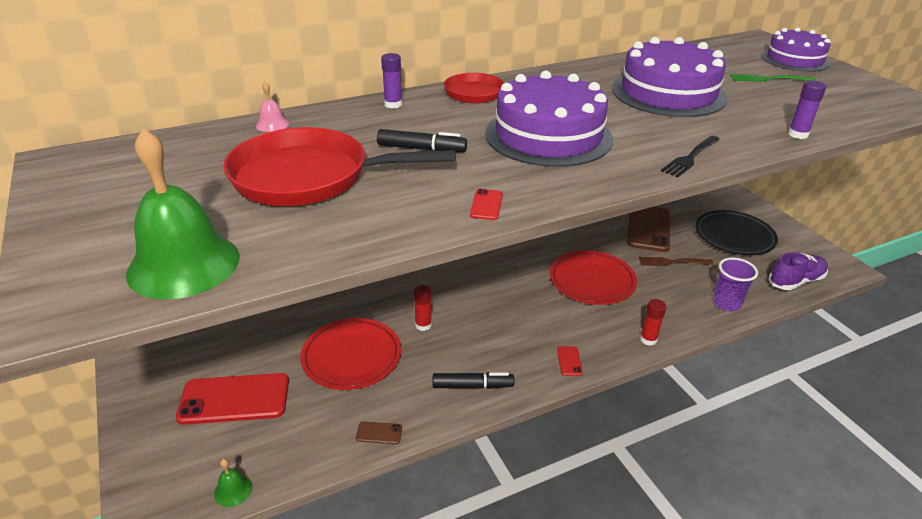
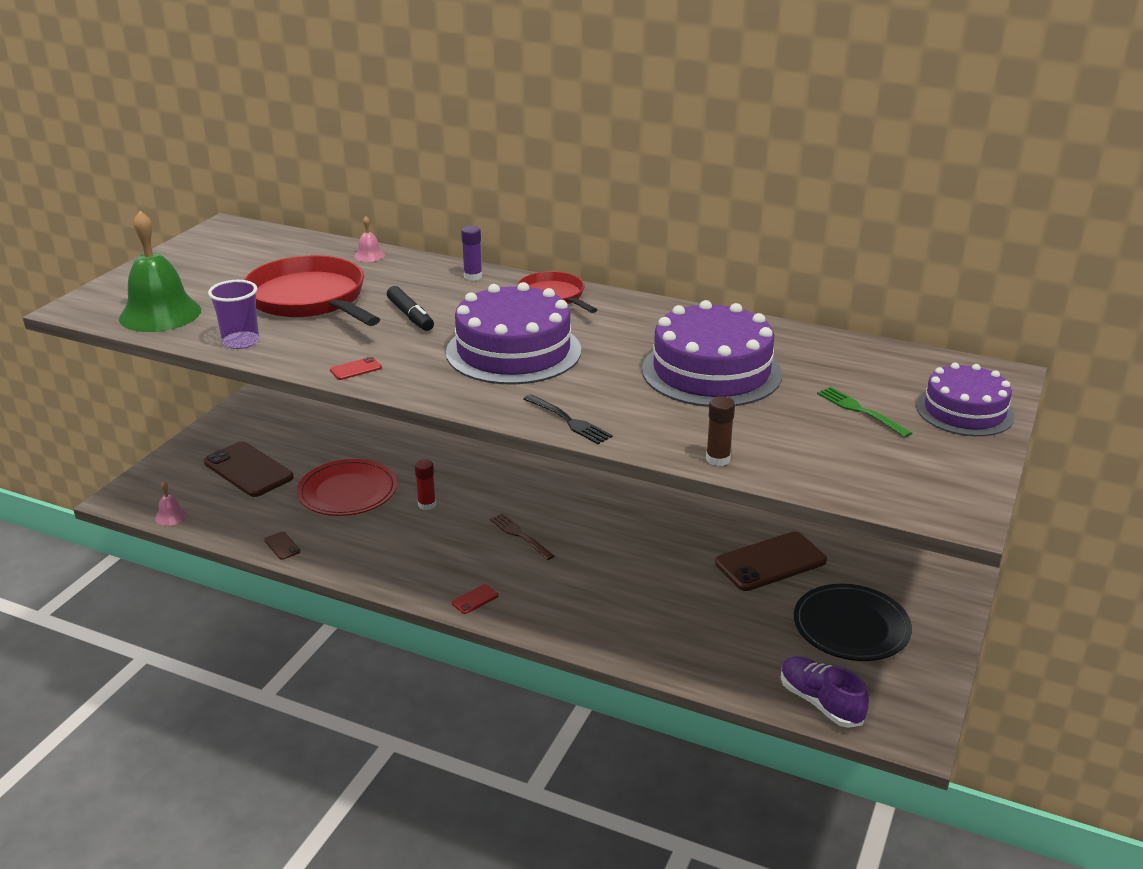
camera: 50 degrees right, 5 degrees down
red phone [176,373,289,425] -> brown phone [204,442,294,497]
green bell [214,459,252,507] -> pink bell [155,481,187,526]
black marker [433,372,514,389] -> none
red plate [550,250,637,305] -> none
brown fork [639,257,713,266] -> brown fork moved to [490,513,554,560]
red glue stick [640,299,666,346] -> none
black fork [661,136,720,177] -> black fork turned 135 degrees counterclockwise [524,394,613,444]
purple cup [713,258,758,311] -> purple cup moved to [208,280,259,349]
purple shoe [769,252,828,290] -> purple shoe turned 150 degrees counterclockwise [781,656,869,728]
purple glue stick [788,81,826,139] -> brown glue stick [706,396,735,466]

